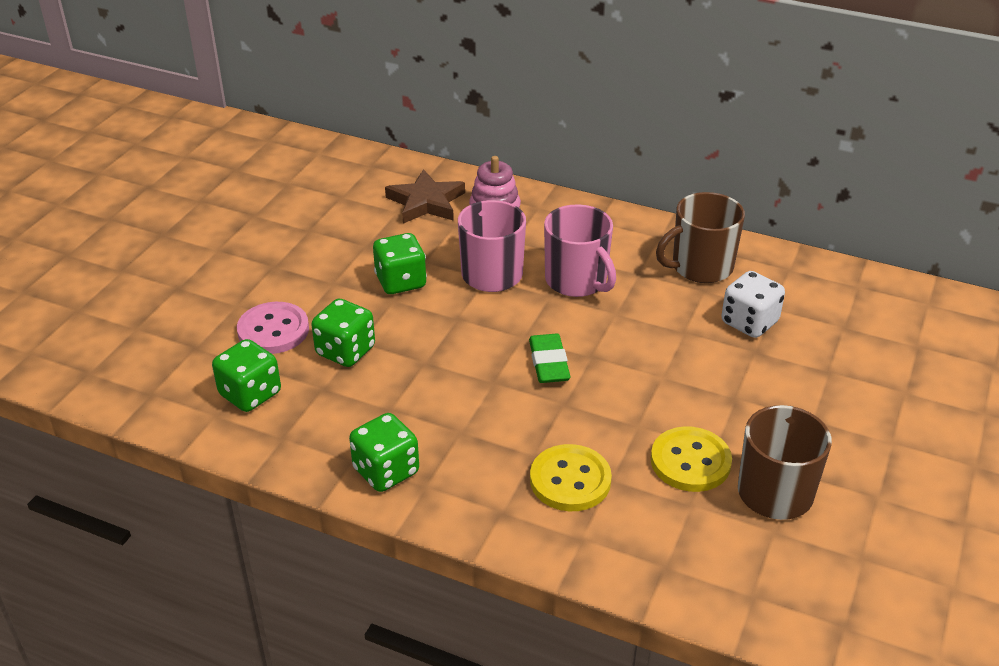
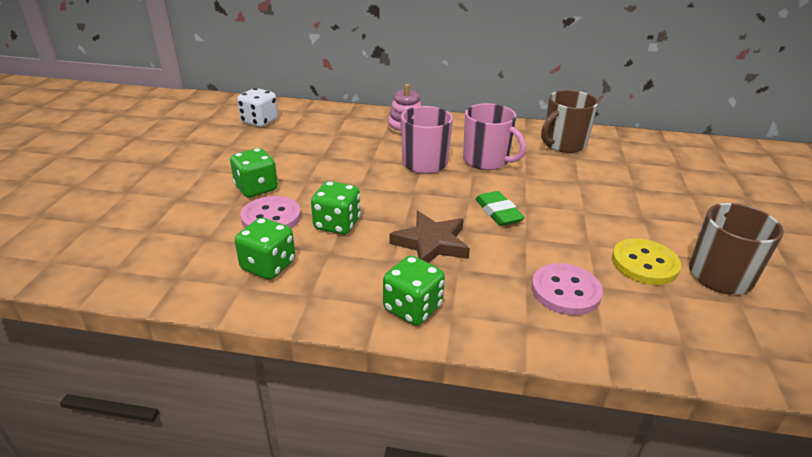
camera: 15 degrees left, 5 degrees down
green dice [373,233,427,294] -> green dice moved to [230,148,278,197]
brown star [385,169,465,224] -> brown star moved to [389,211,470,263]
yellow button [530,444,612,511] -> pink button [531,263,603,315]
white dice [721,271,785,338] -> white dice moved to [237,88,278,127]

